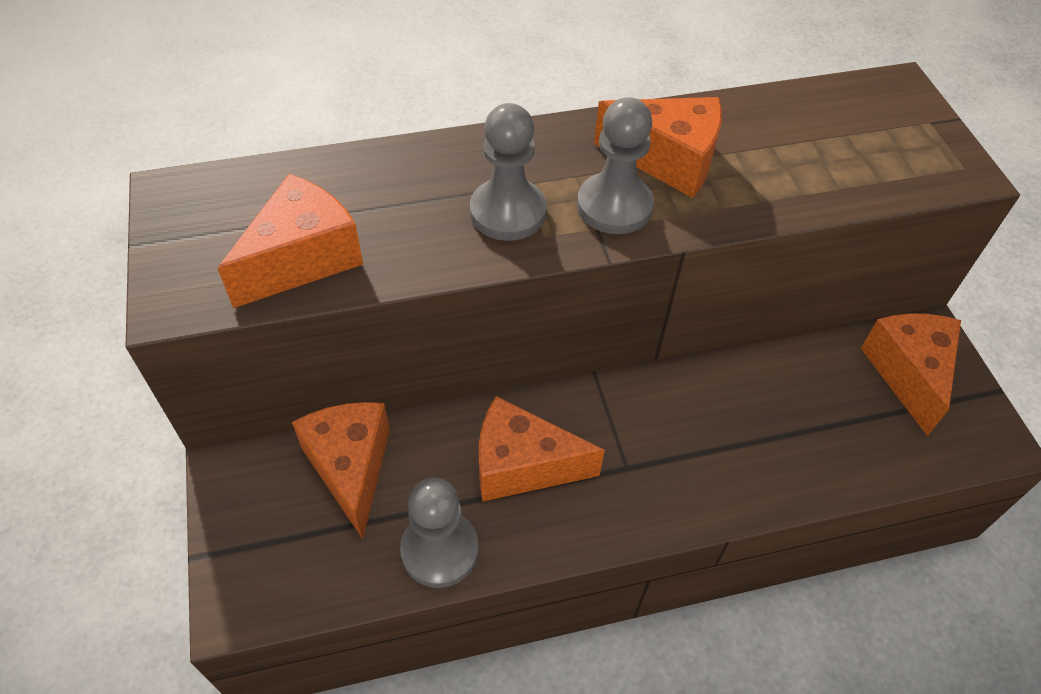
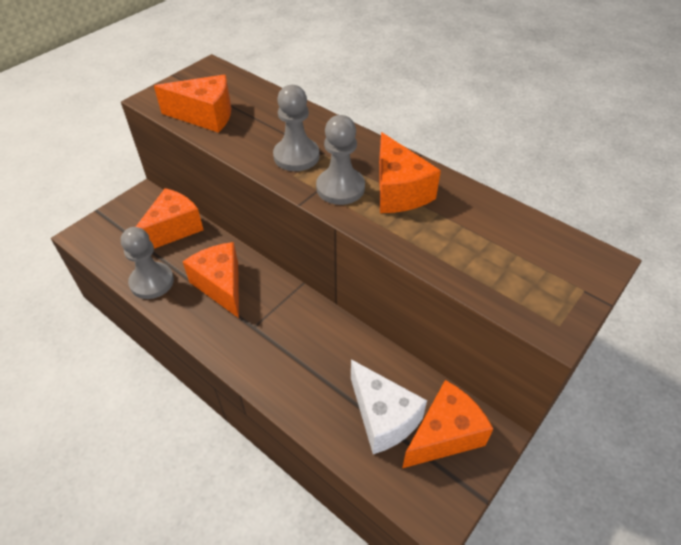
camera: 55 degrees right, 5 degrees down
none -> white cheese [351,359,427,454]

